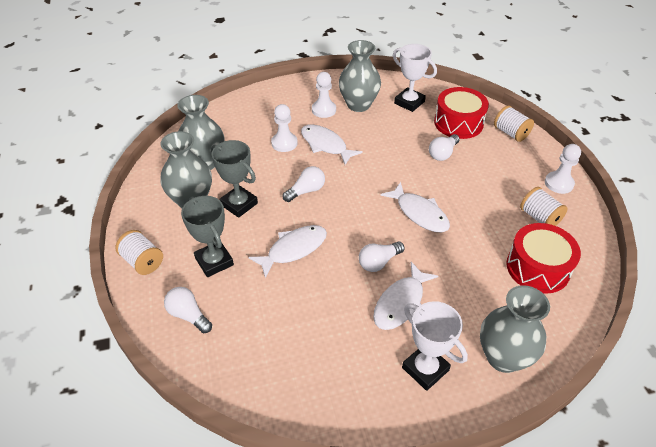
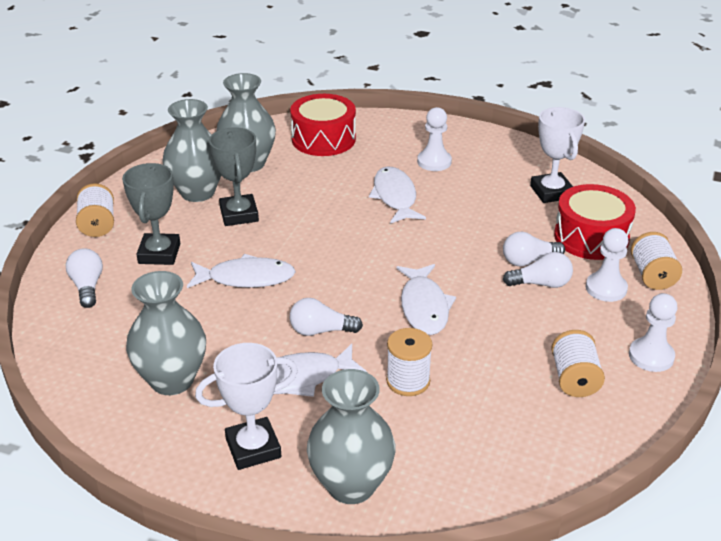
camera: 35 degrees right, 10 degrees down
white pawn [271,104,298,152] -> white pawn moved to [586,228,628,302]
white light bulb [283,166,325,202] -> white light bulb moved to [503,252,573,288]
grey vase [339,40,381,112] -> grey vase moved to [126,271,206,395]
white trophy [402,301,468,391] -> white trophy turned 75 degrees clockwise [195,343,298,470]
red drum [506,223,581,294] -> red drum moved to [290,94,356,156]
none -> white spool [386,328,432,396]

